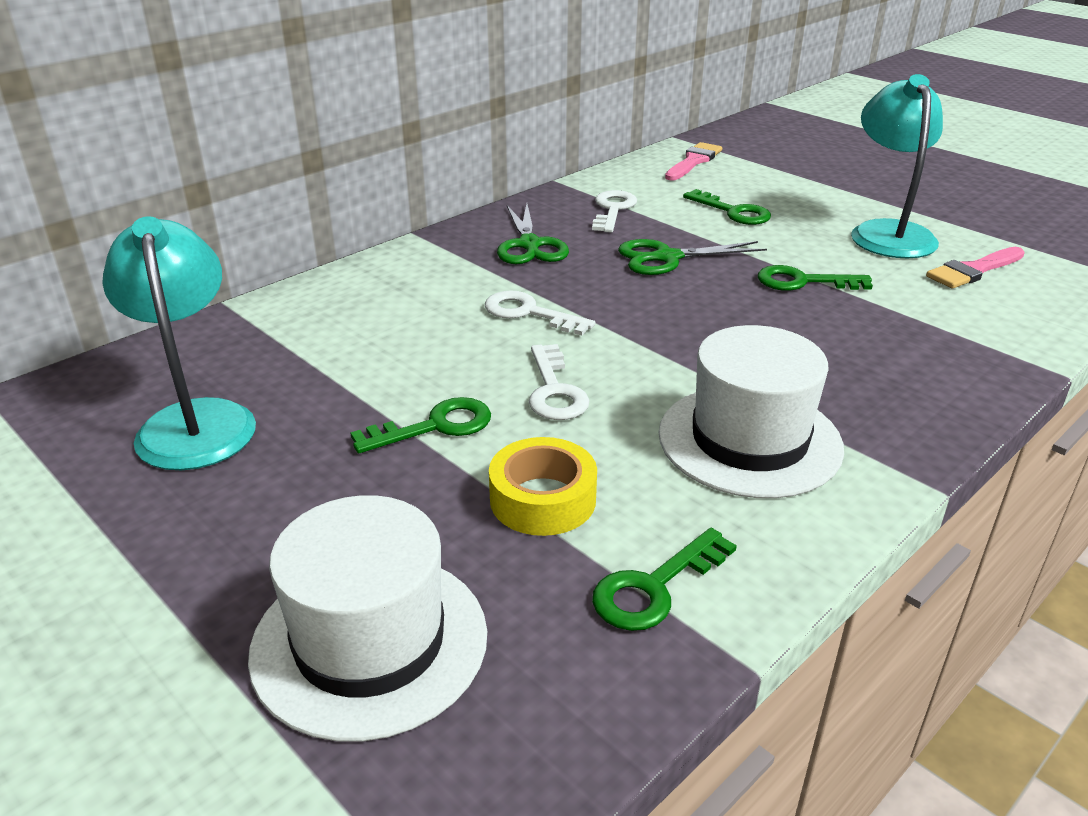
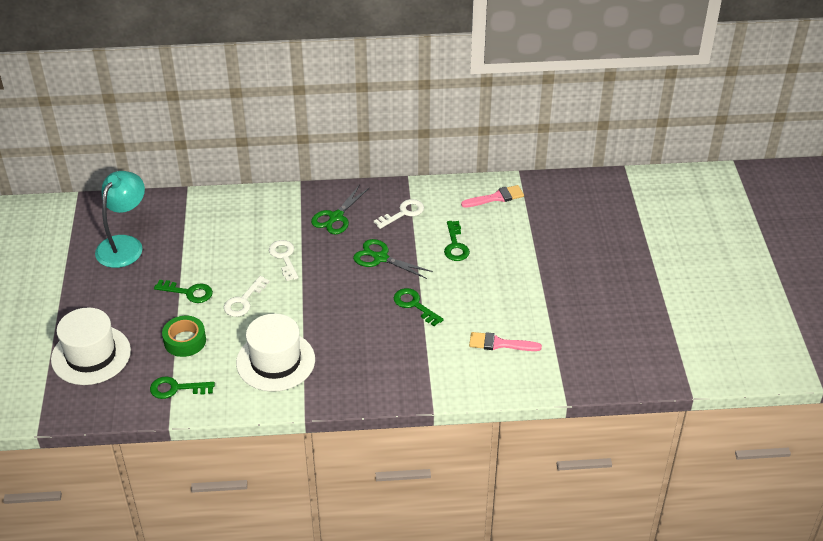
camera: 40 degrees right, 10 degrees up
yellow tape [489,437,597,536] -> green tape [162,316,206,357]
turquoise lamp [851,74,943,259] -> none

